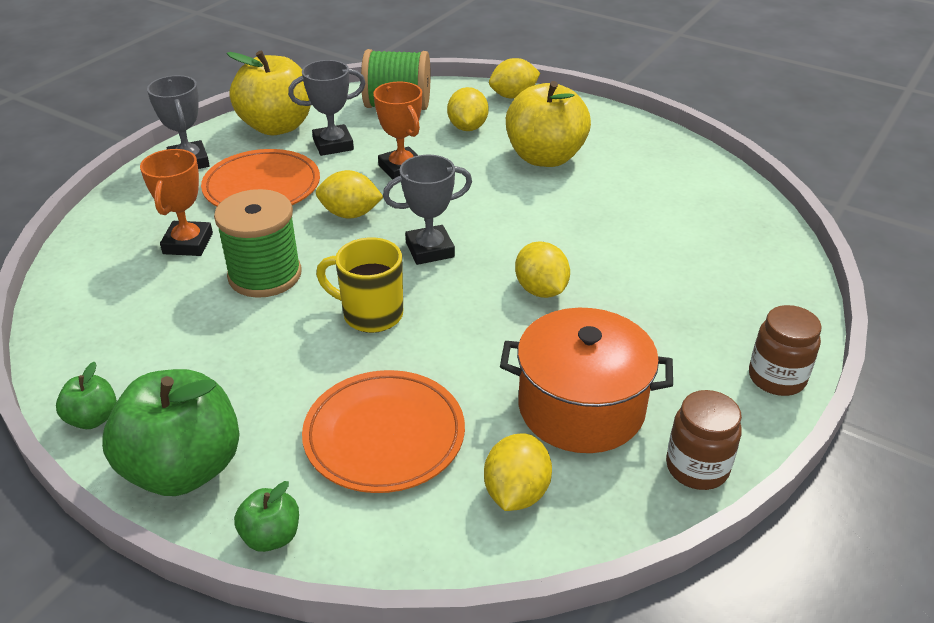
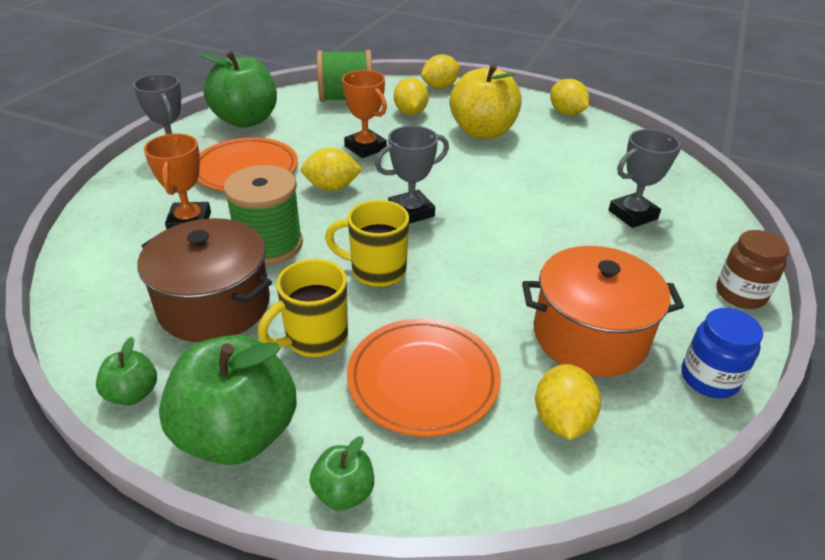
camera: 10 degrees left, 0 degrees up
yellow apple [227,51,311,135] -> green apple [200,51,277,128]
grey trophy [288,60,366,156] -> grey trophy moved to [609,129,681,228]
yellow lemon [515,241,570,298] -> yellow lemon moved to [550,79,589,116]
brown jar [666,390,742,490] -> blue jar [682,308,763,398]
none -> brown pot [138,218,272,342]
none -> yellow mug [258,259,348,357]

